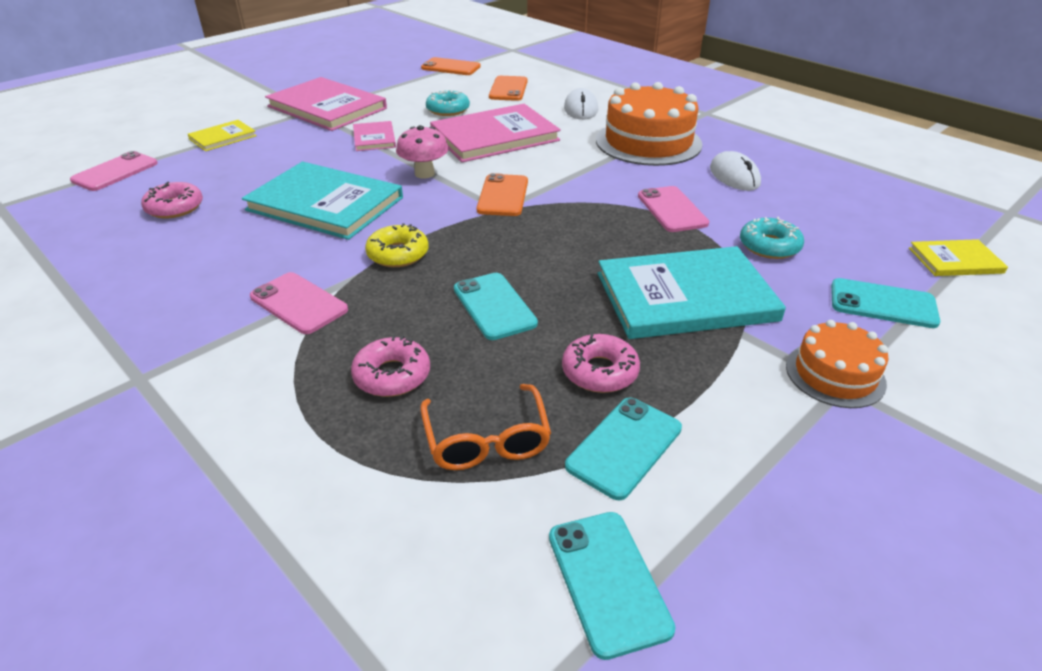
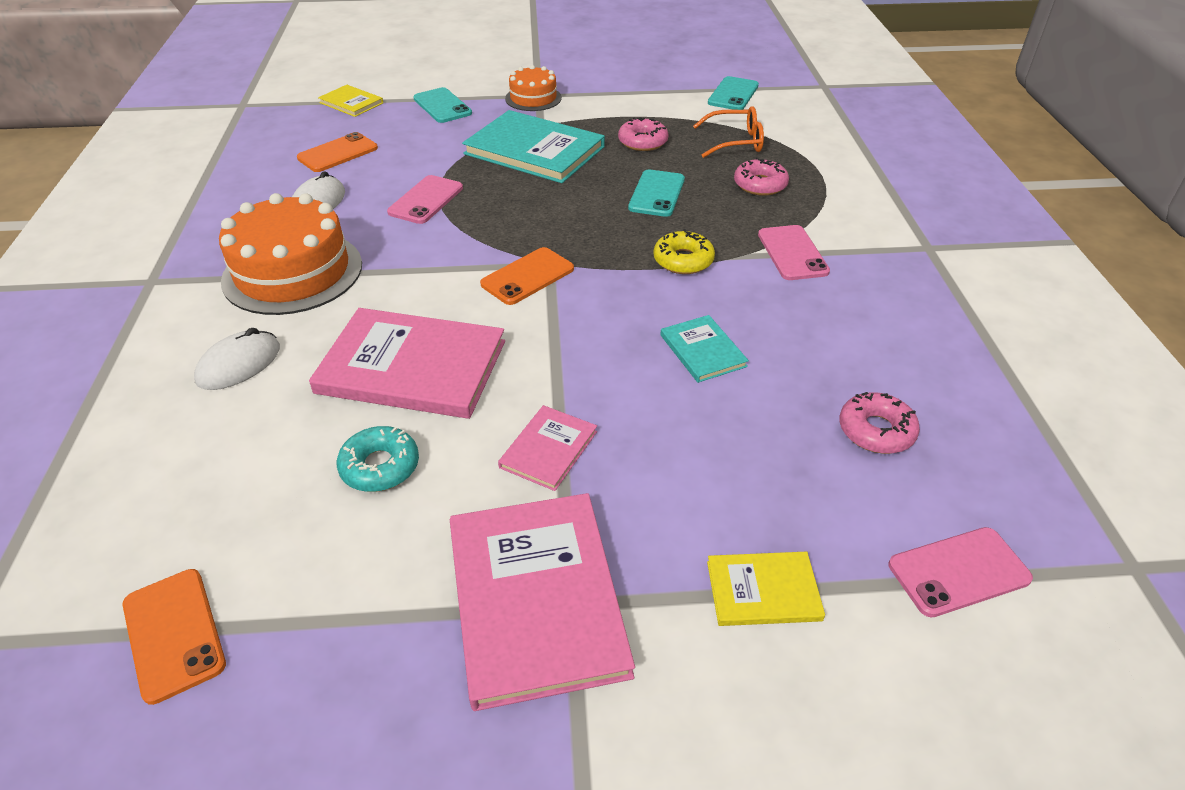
camera: 140 degrees left, 5 degrees up
turquoise book [242,162,403,240] -> turquoise book [660,315,749,383], size x0.50
pink mushroom [396,125,449,179] -> none
orange glasses [420,384,551,470] -> orange glasses turned 60 degrees clockwise [693,106,764,158]
orange phone [489,76,528,101] -> orange phone moved to [297,132,378,172]
turquoise phone [565,398,682,500] -> none
turquoise donut [740,217,804,259] -> none

